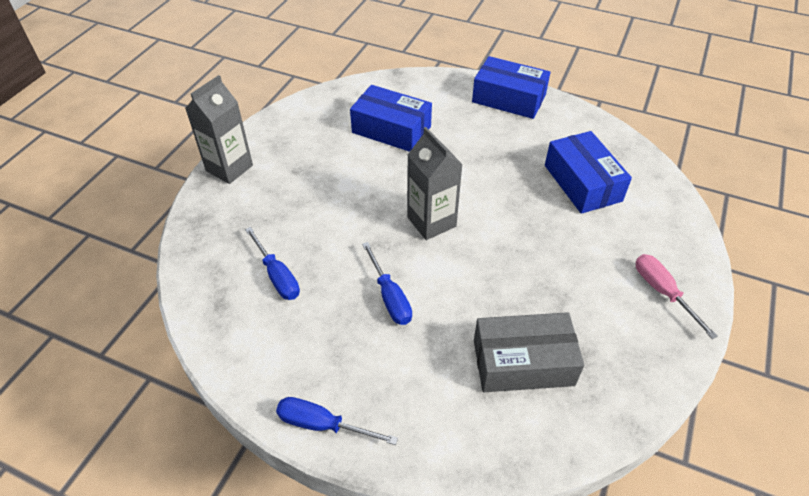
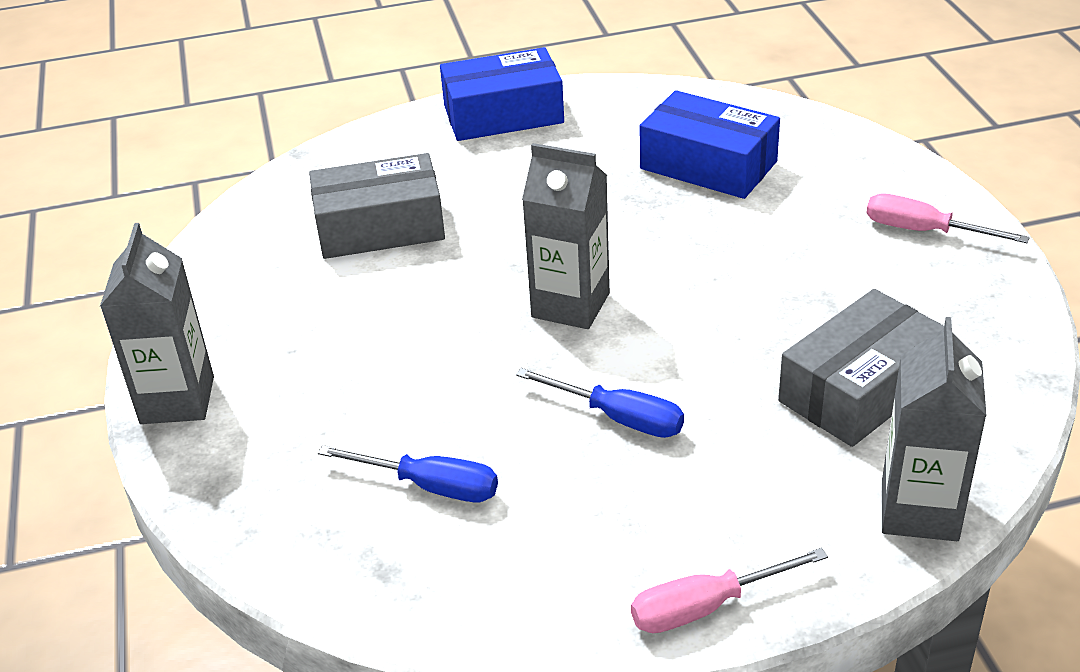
camera: 35 degrees left, 10 degrees down
blue screwdriver [276,397,398,445] -> pink screwdriver [631,548,828,633]
blue box [350,85,432,152] -> grey box [309,153,445,259]
none -> grey carton [882,317,987,541]

